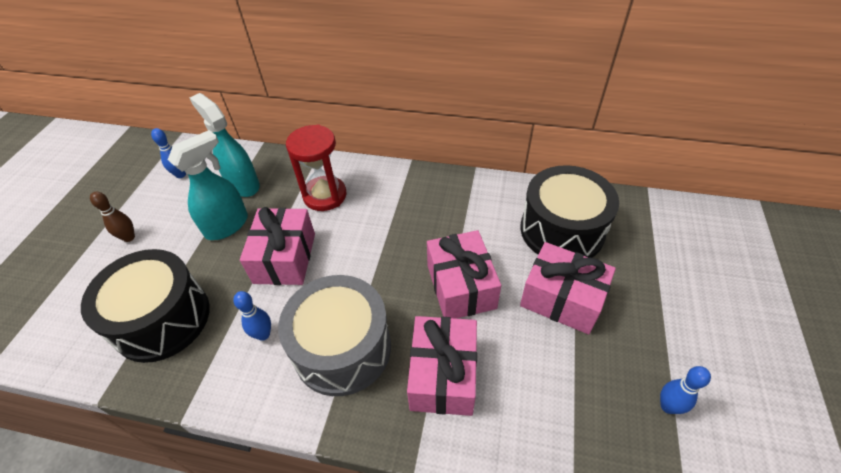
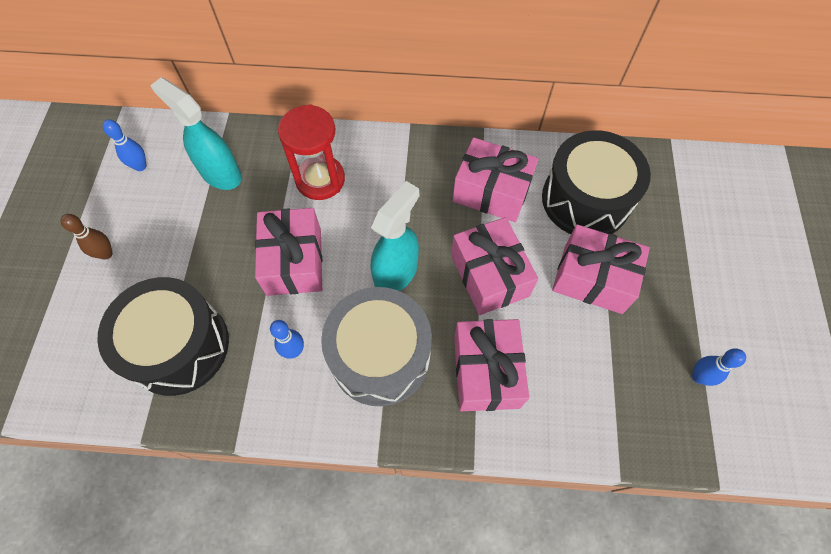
camera: 10 degrees left, 15 degrees up
turquoise spray bottle [168,130,248,240] -> turquoise spray bottle moved to [371,181,419,291]
none -> pink gift [453,138,538,222]

